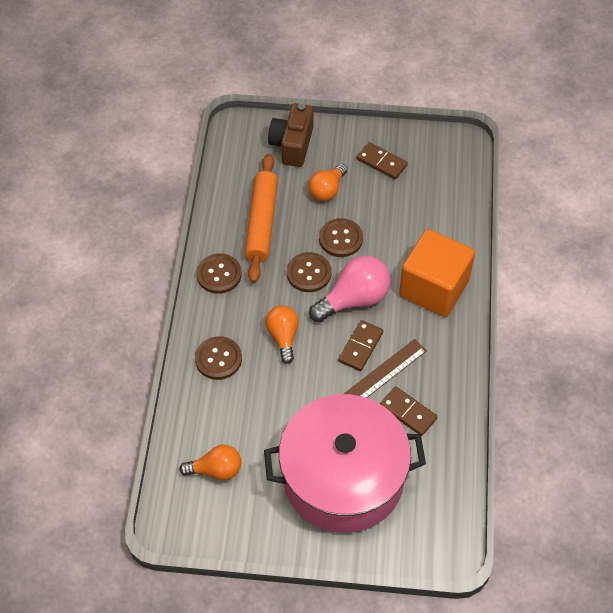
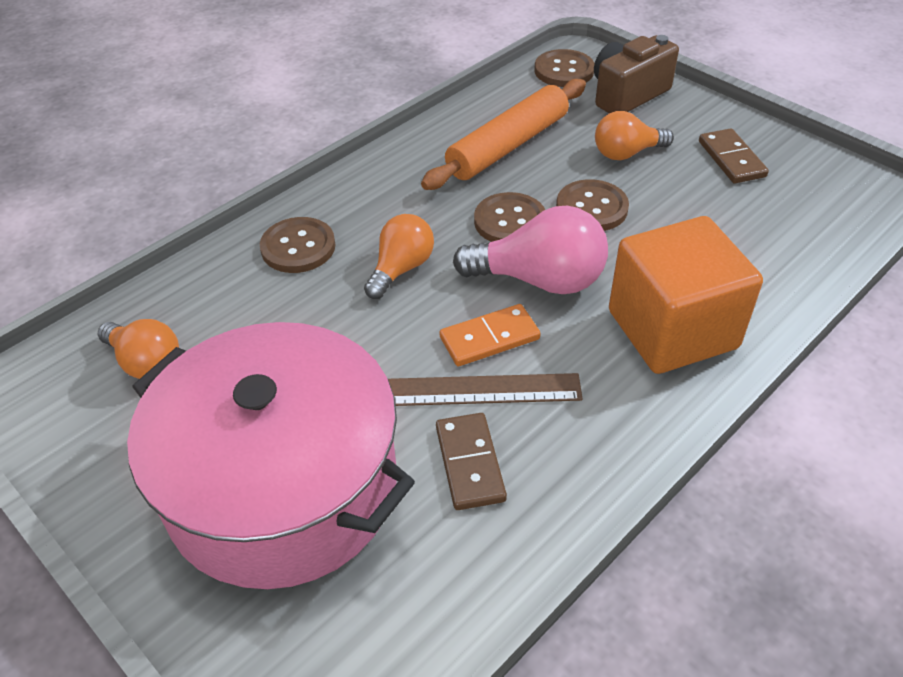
camera: 40 degrees right, 10 degrees down
brown button [196,253,242,294] -> brown button moved to [534,49,594,87]
brown domino [338,320,383,371] -> orange domino [440,304,541,366]

